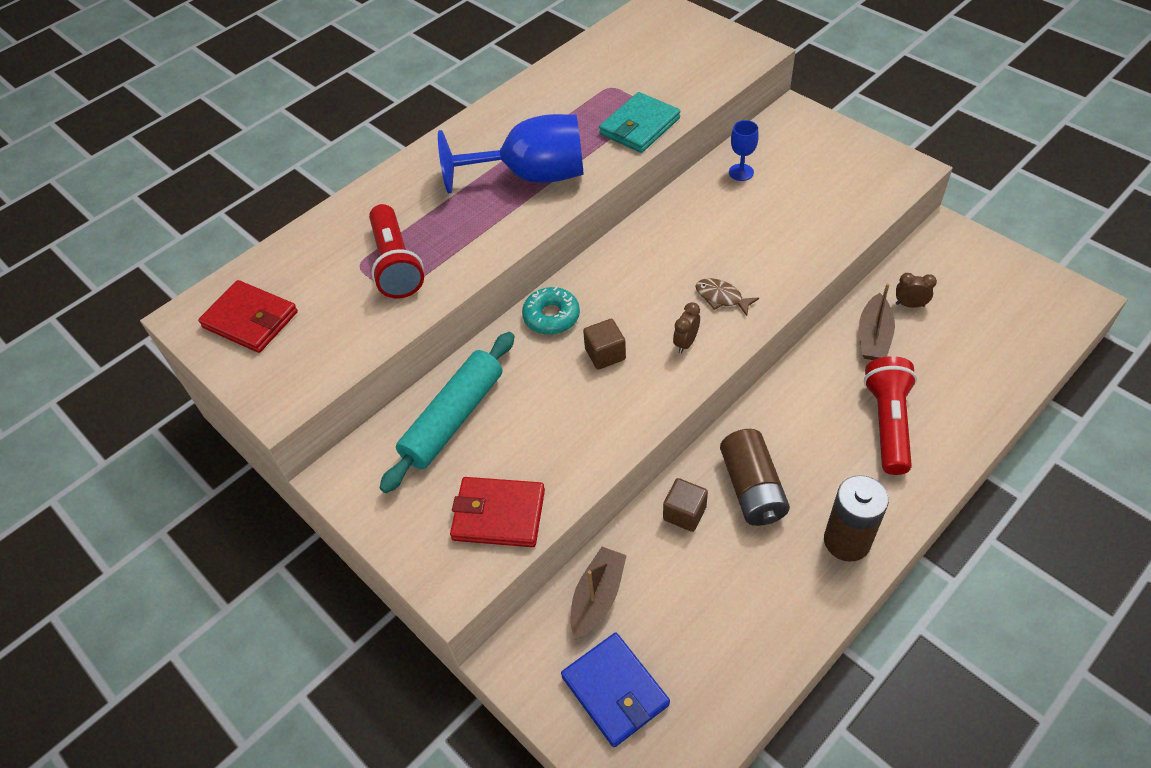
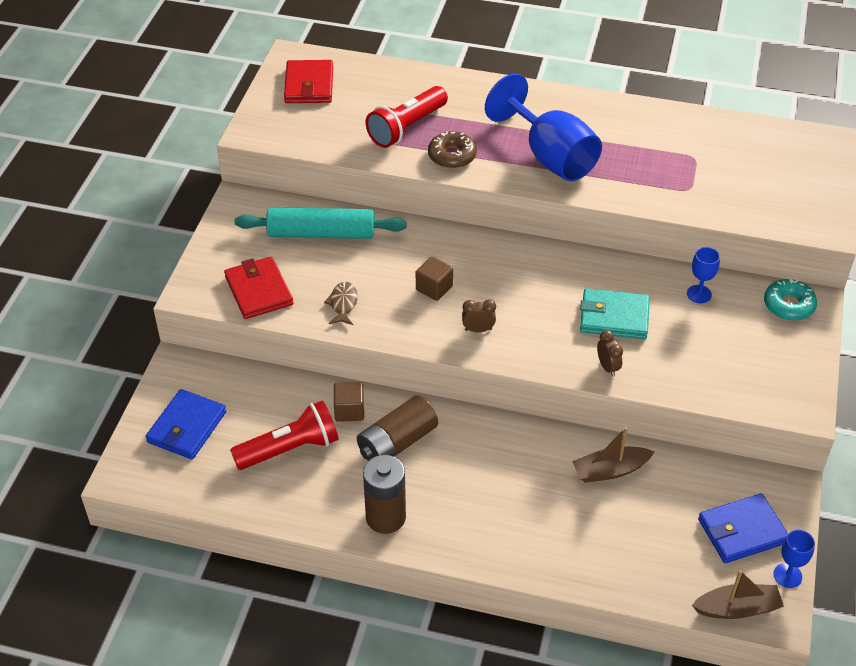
camera: 55 degrees right, 5 degrees down
turquoise donut [522,287,580,335] -> turquoise donut moved to [764,279,817,321]
brown boat [571,547,627,640] -> brown boat moved to [692,570,784,619]
turquoise wallet [599,92,680,153] -> turquoise wallet moved to [580,288,650,339]
brown fish [695,278,759,316] -> brown fish moved to [324,282,358,325]
red flashlight [864,356,917,475] -> red flashlight moved to [230,400,339,470]
brown clock [896,273,937,308] -> brown clock moved to [597,330,623,377]
none -> brown donut [428,131,477,169]
none -> blue wallet [698,493,788,563]
none -> blue goblet [774,530,815,588]

